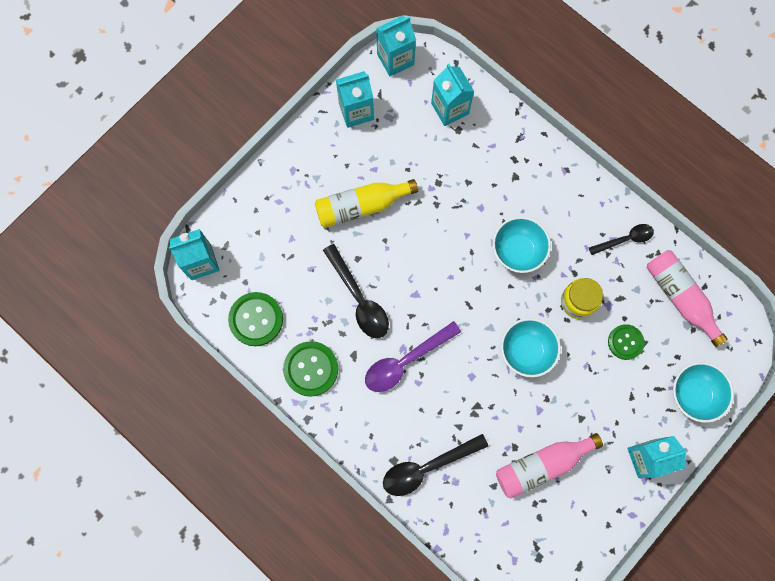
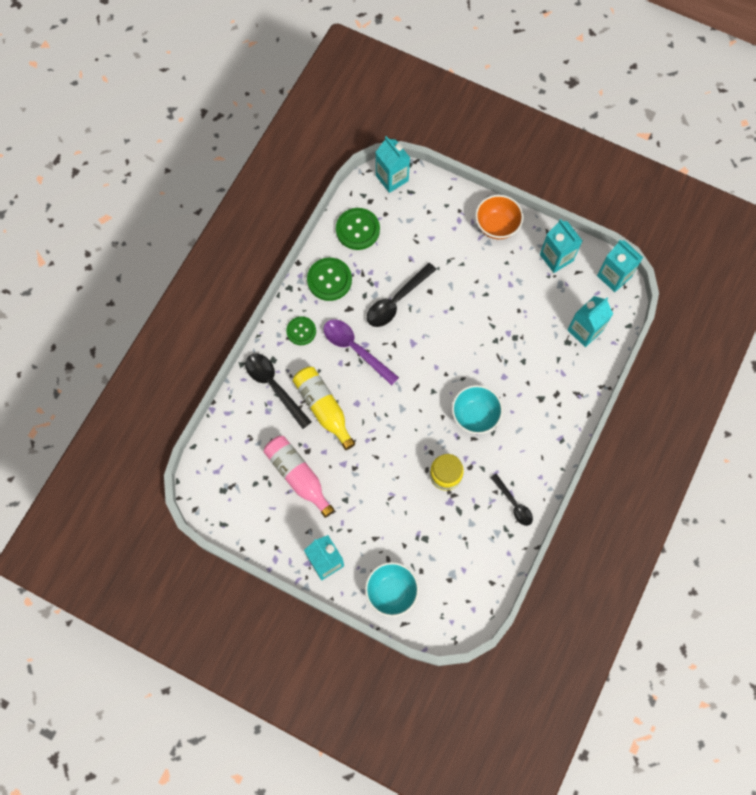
camera: 75 degrees right, 5 degrees down
yellow bottle [315,179,418,228] -> yellow bottle moved to [293,367,355,450]
turquoise bowl [501,318,561,377] -> none
green button [608,324,644,360] -> green button moved to [286,316,316,345]
pink bottle [647,250,728,347] -> none
none -> orange bowl [475,195,523,239]

